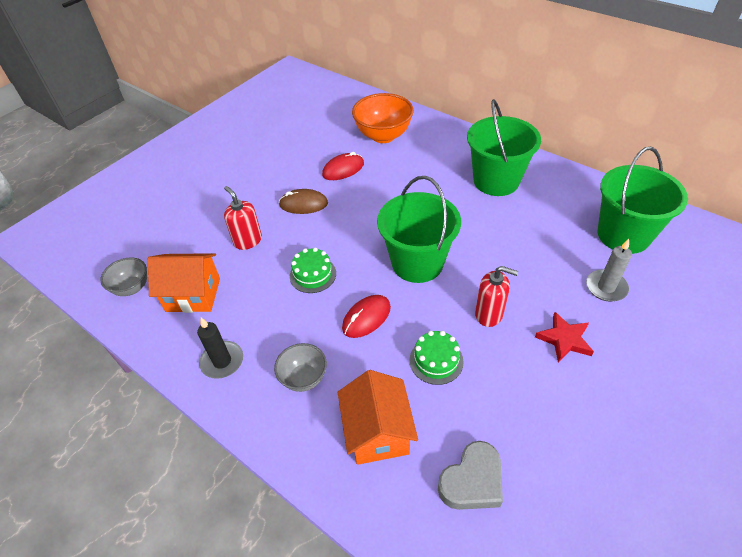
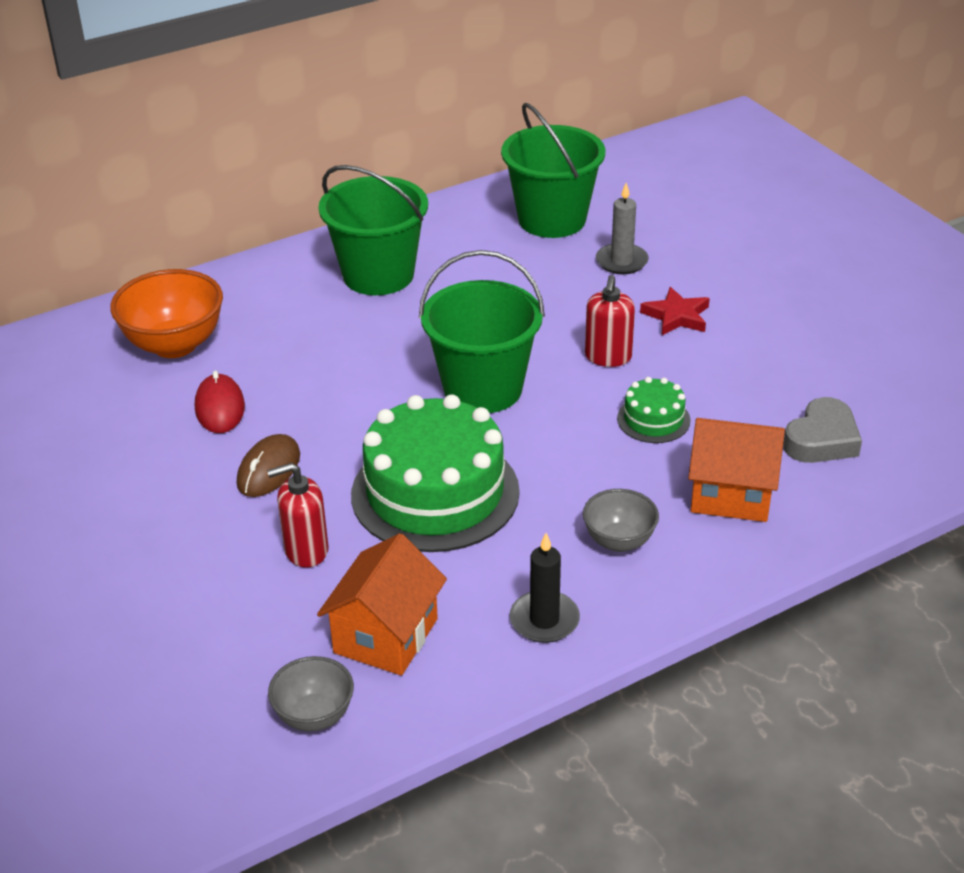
camera: 70 degrees left, 10 degrees down
green cake [290,248,336,293] -> green cake [351,394,520,552], size x2.19
red mouse [342,295,391,338] -> none
grey heart [438,441,503,510] -> grey heart turned 60 degrees clockwise [783,397,862,463]
red soap dispenser [475,266,518,327] -> red soap dispenser turned 150 degrees clockwise [585,275,635,367]

